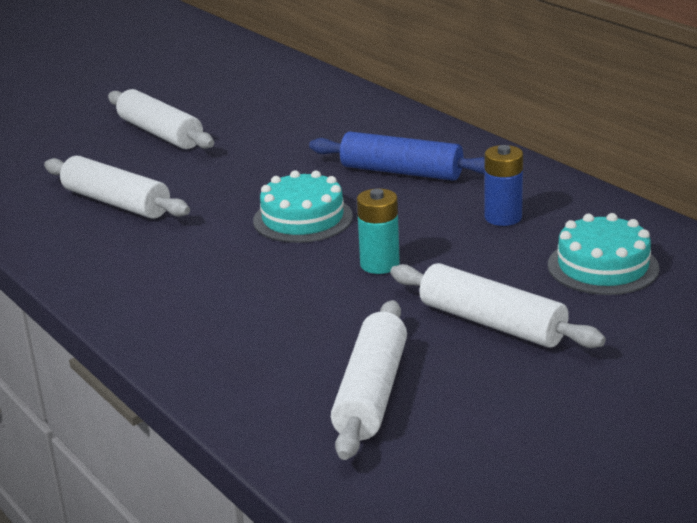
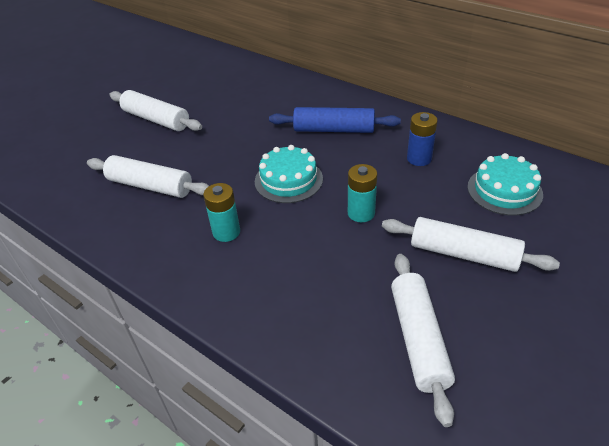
camera: 15 degrees left, 15 degrees up
none -> turquoise battery [203,183,240,242]

